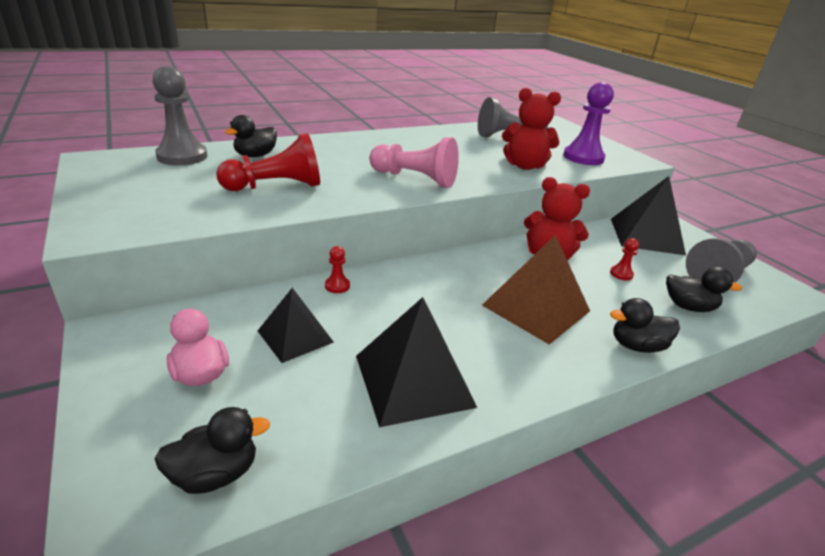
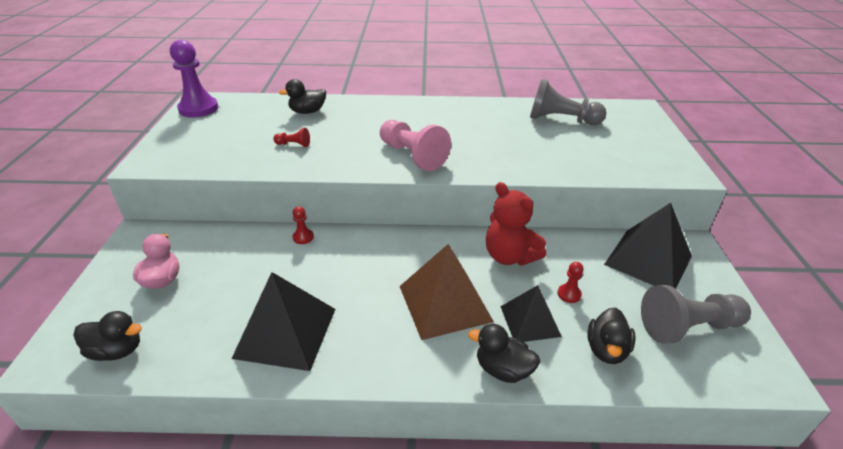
camera: 30 degrees right, 5 degrees up
grey pawn [153,66,207,165] -> none
red pawn [216,133,320,191] -> red pawn [273,128,310,147], size x0.45
black pyramid [258,288,334,363] -> black pyramid moved to [501,285,562,342]
red teddy bear [502,88,561,170] -> none
purple pawn [563,82,614,165] -> purple pawn moved to [170,40,218,117]
black duck [666,267,742,312] -> black duck turned 60 degrees clockwise [587,307,636,364]

